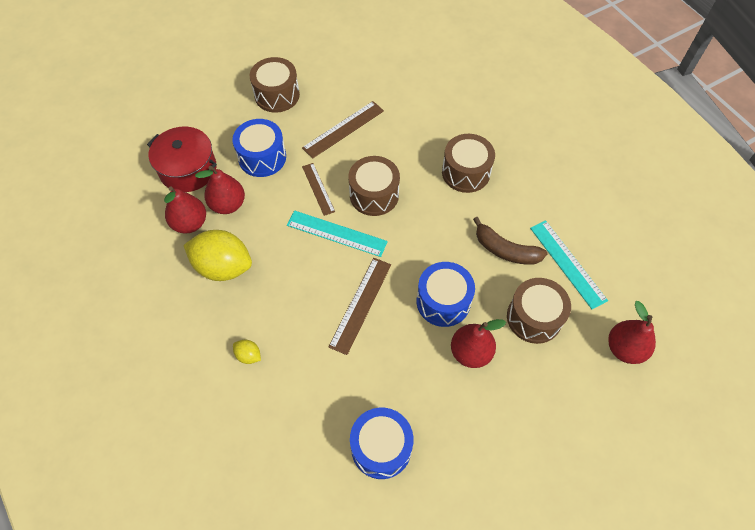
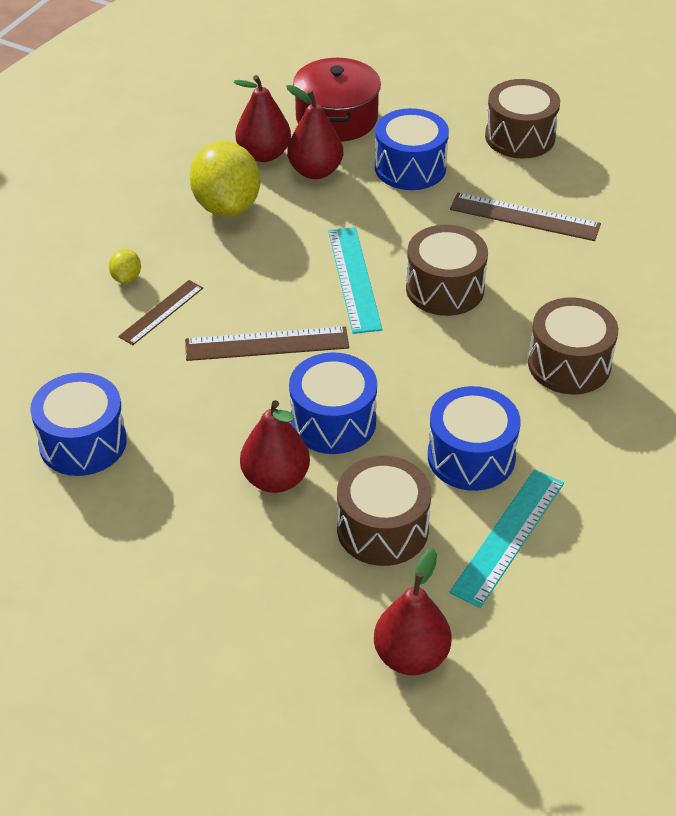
camera: 60 degrees right, 15 degrees down
brown ruler [302,163,335,216] -> brown ruler moved to [118,280,203,345]
brown banana [473,217,547,265] -> blue drum [428,386,521,491]

